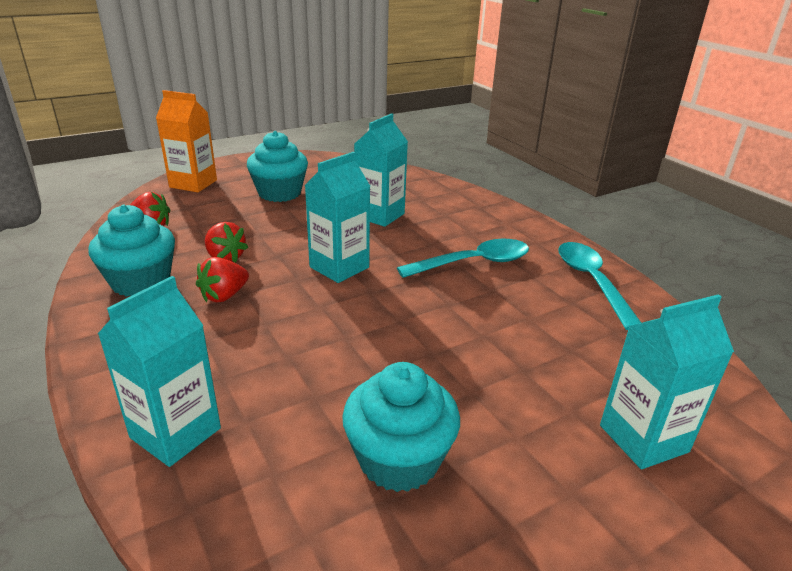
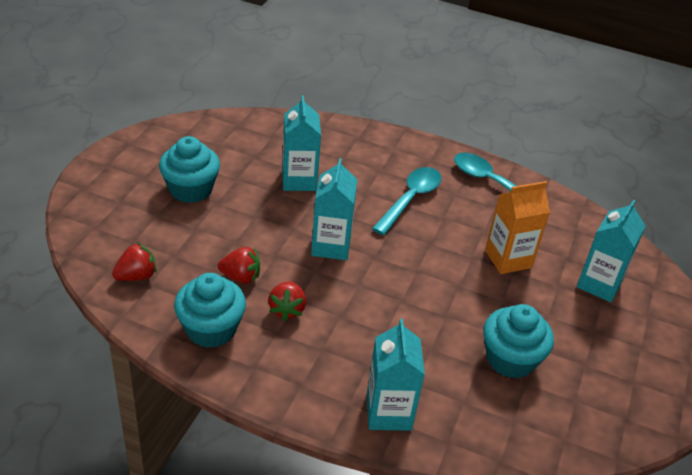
camera: 40 degrees left, 10 degrees up
orange carton [156,90,217,192] -> orange carton moved to [485,181,550,274]

